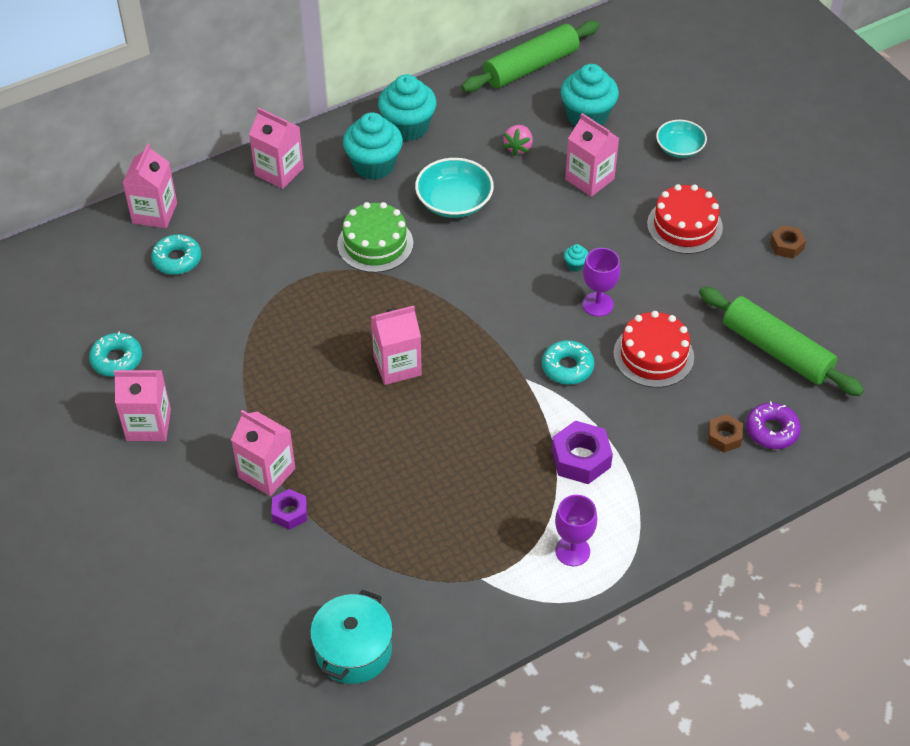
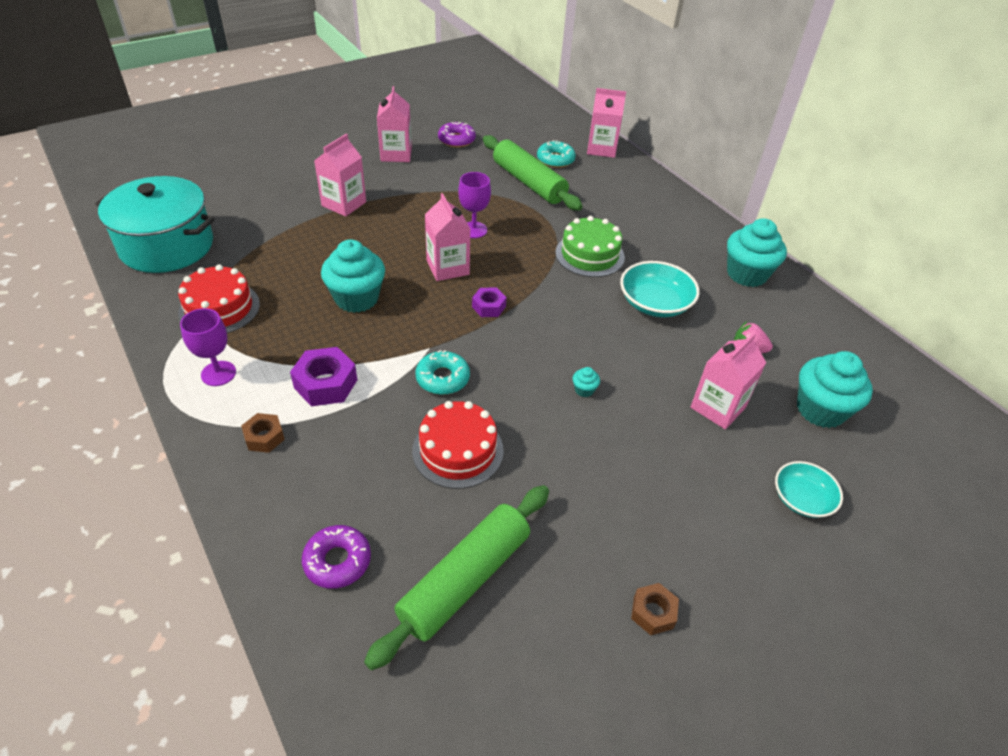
camera: 85 degrees right, 5 degrees down
turquoise donut [89,332,142,377] -> purple donut [438,122,476,148]
pink carton [249,107,304,189] -> none
purple nut [271,489,307,530] -> purple nut moved to [472,288,507,317]
turquoise pot [310,590,393,684] -> turquoise pot [95,176,215,273], size x1.52
turquoise cupcake [343,112,403,180] -> turquoise cupcake moved to [321,239,385,313]
green rolling pin [461,20,600,92] -> green rolling pin moved to [483,135,583,211]
purple goblet [582,248,620,317] -> purple goblet moved to [458,172,491,238]
red cake [647,184,723,254] -> red cake moved to [178,265,260,333]
brown nut [708,414,743,453] -> brown nut moved to [241,413,285,453]

